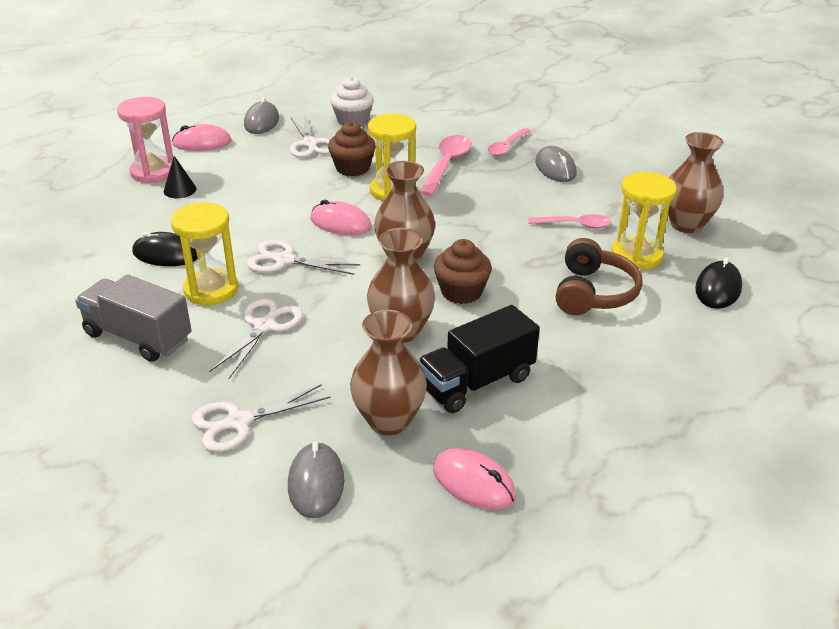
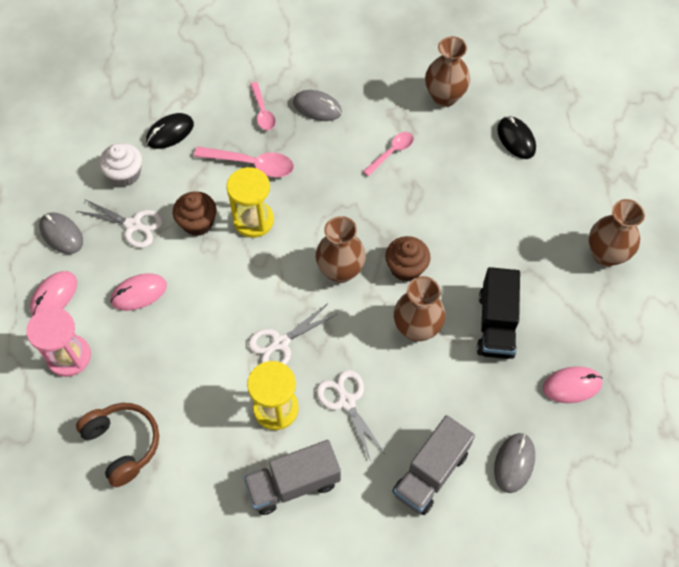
camera: 50 degrees left, 25 degrees up
black mouse [132,232,198,266] -> black mouse moved to [146,113,194,149]
black cone [164,156,197,198] -> none
white scissors [191,384,331,452] -> grey truck [392,415,475,515]
grey mouse [288,441,344,519] -> grey mouse turned 75 degrees clockwise [494,433,535,493]
pink mouse [310,200,372,235] -> pink mouse moved to [110,274,167,311]
brown vase [350,310,427,435] -> brown vase moved to [589,199,645,267]
pink spoon [419,135,472,196] -> pink spoon turned 135 degrees clockwise [194,146,294,177]
brown headphones [556,238,643,315] -> brown headphones moved to [76,403,159,487]
yellow hourglass [612,172,677,270] -> none

